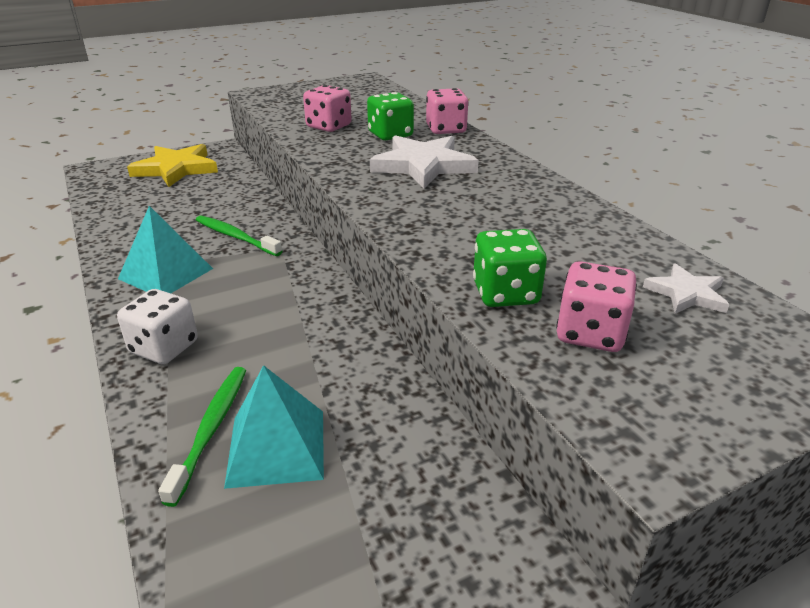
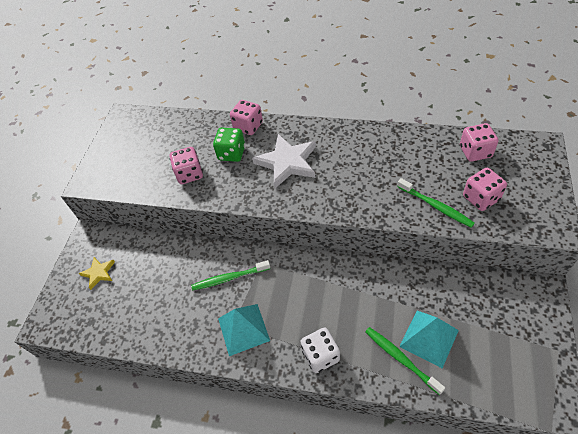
camera: 45 degrees left, 20 degrees up
yellow star [127,144,218,187] -> yellow star [79,257,115,290], size x0.53
green dice [473,229,547,307] -> green toothbrush [397,178,475,228]
white star [643,263,730,314] -> pink dice [460,123,499,162]

